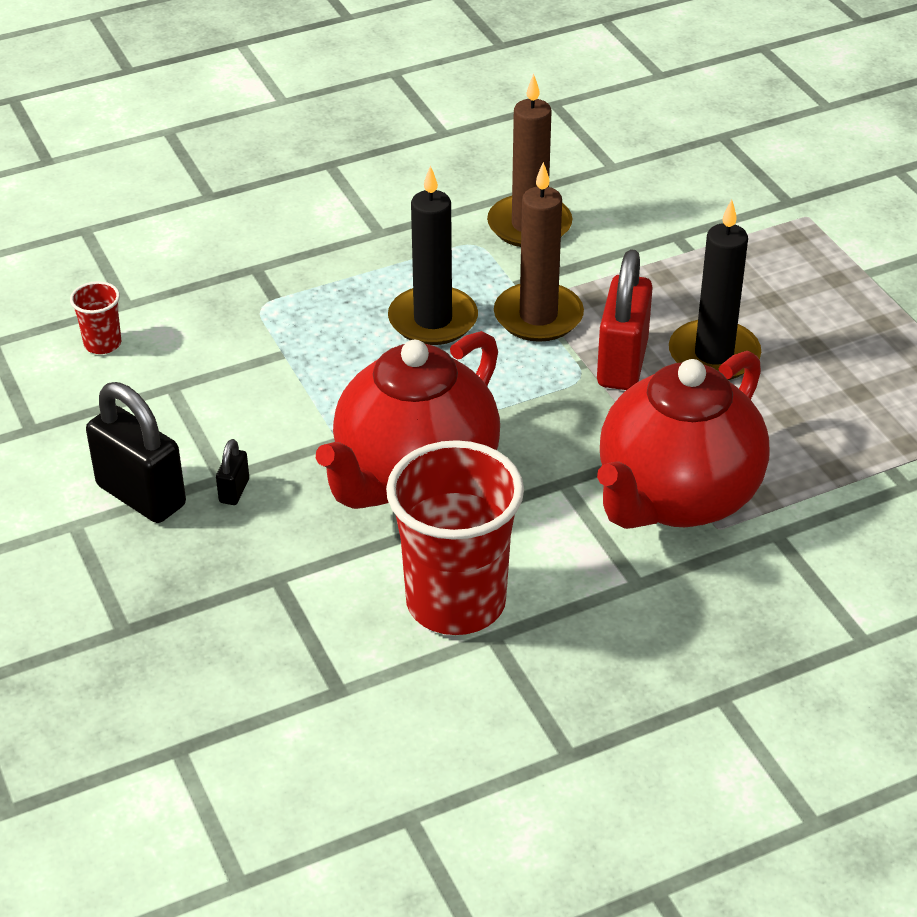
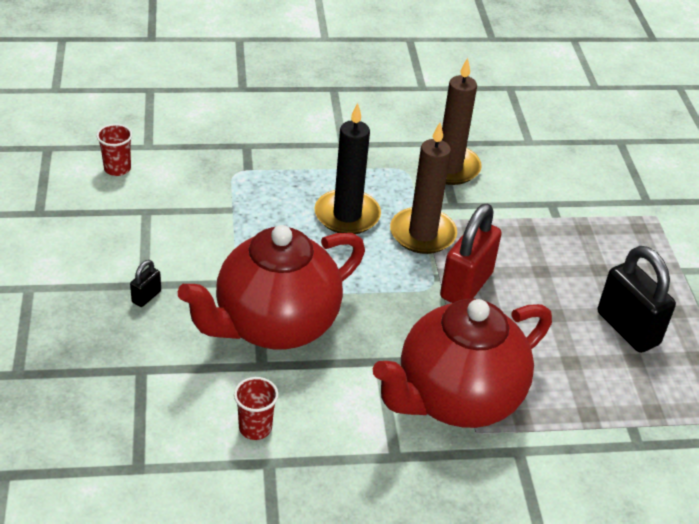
camera: 15 degrees right, 0 degrees up
black padlock [86,382,186,523] -> black padlock moved to [598,246,676,353]
red cup [386,440,524,635] -> red cup [234,377,279,440], size x0.43
black candle [669,200,761,380] -> none

